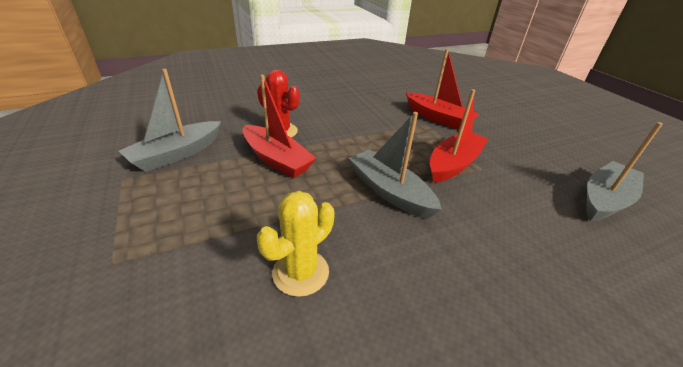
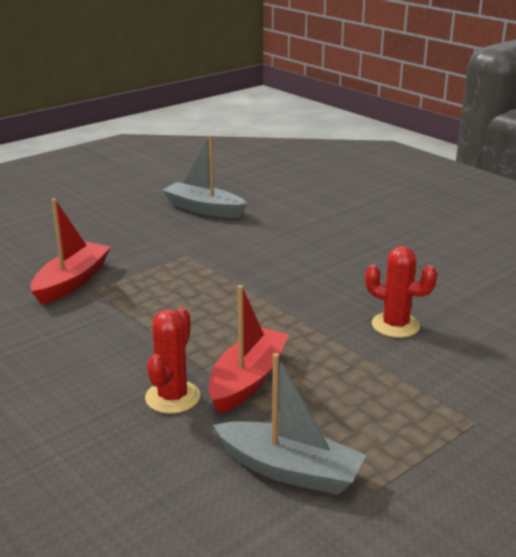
camera: 105 degrees left, 10 degrees down
yellow cactus [257,191,335,297] -> red cactus [365,246,437,338]
grey boat [349,112,442,219] -> none
red boat [430,89,488,183] -> none

